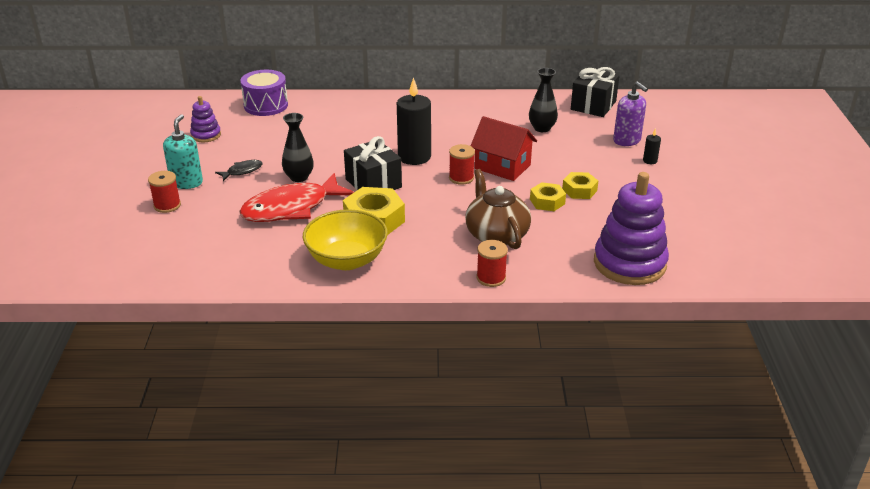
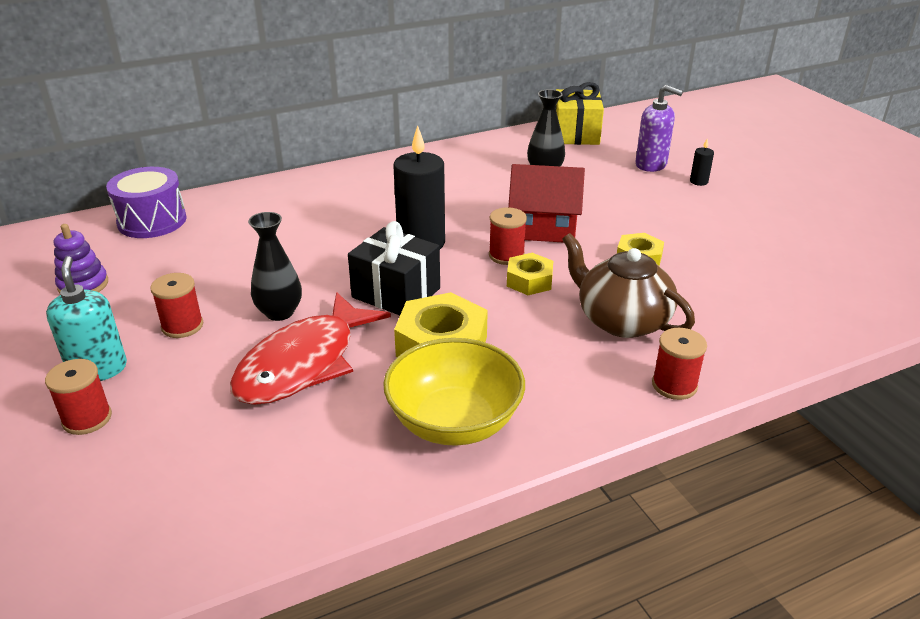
camera: 25 degrees left, 0 degrees up
black fish [215,159,263,181] -> red spool [150,273,203,338]
yellow nut [562,172,598,199] -> yellow nut moved to [507,253,553,295]
black gift [571,67,620,117] -> yellow gift [555,82,604,145]
purple stacking toy [594,172,669,285] -> none

